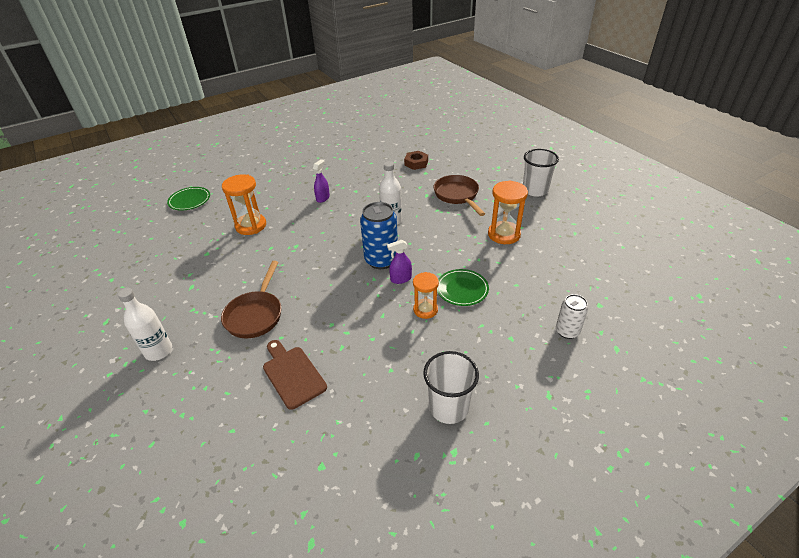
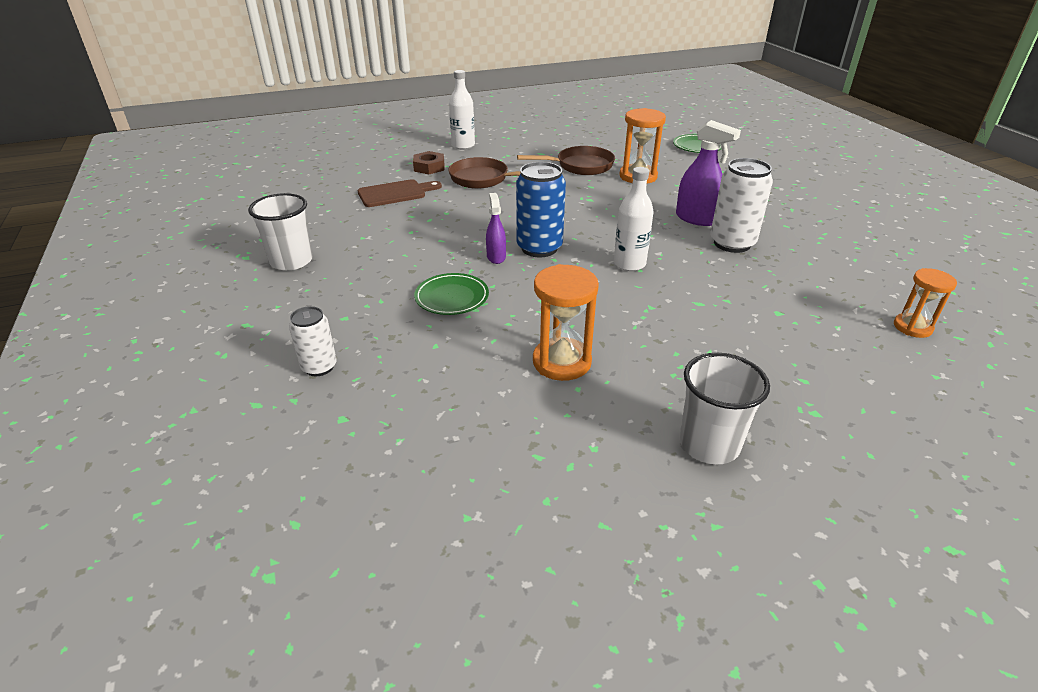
camera: 100 degrees right, 5 degrees down
purple spray bottle [313,159,330,203] -> purple spray bottle [676,120,741,226], size x1.65
brown nut [404,151,428,170] -> brown nut moved to [413,151,444,174]
orange hourglass [413,272,439,319] -> orange hourglass moved to [894,268,957,338]
brown pan [433,175,485,216] -> brown pan moved to [517,146,615,175]
none -> white can [710,158,773,253]

